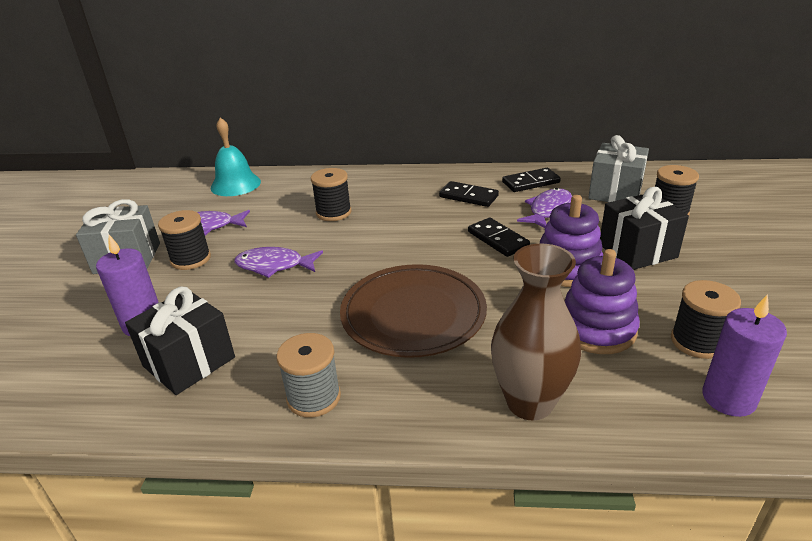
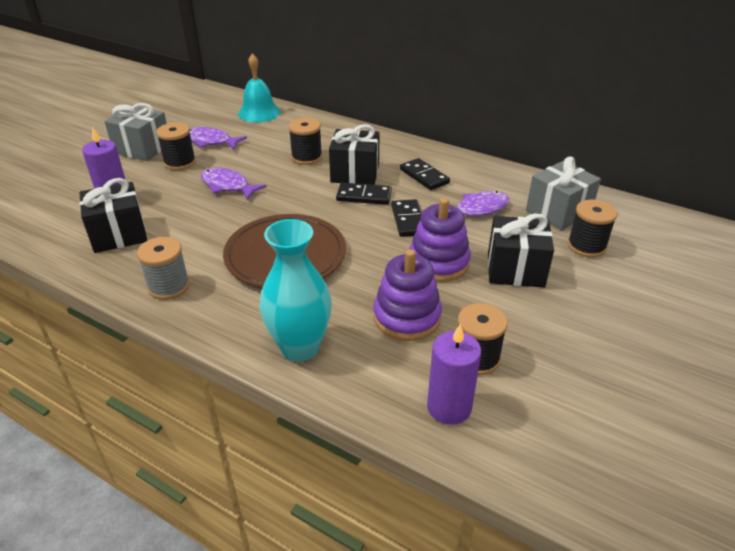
camera: 25 degrees right, 5 degrees up
brown vase [491,244,581,421] -> turquoise vase [260,219,332,362]
black domino [502,168,561,192] -> black domino moved to [336,183,392,205]
none -> black gift [329,124,379,185]

